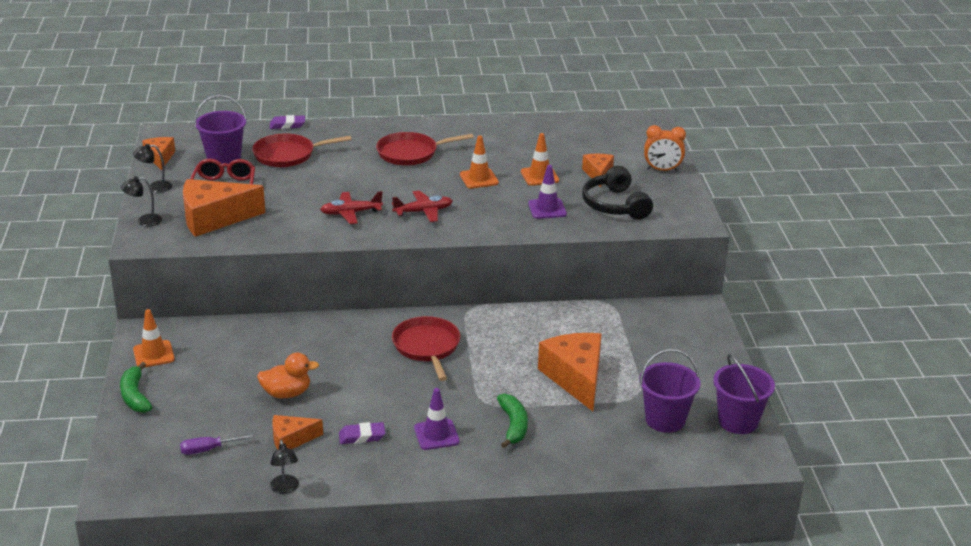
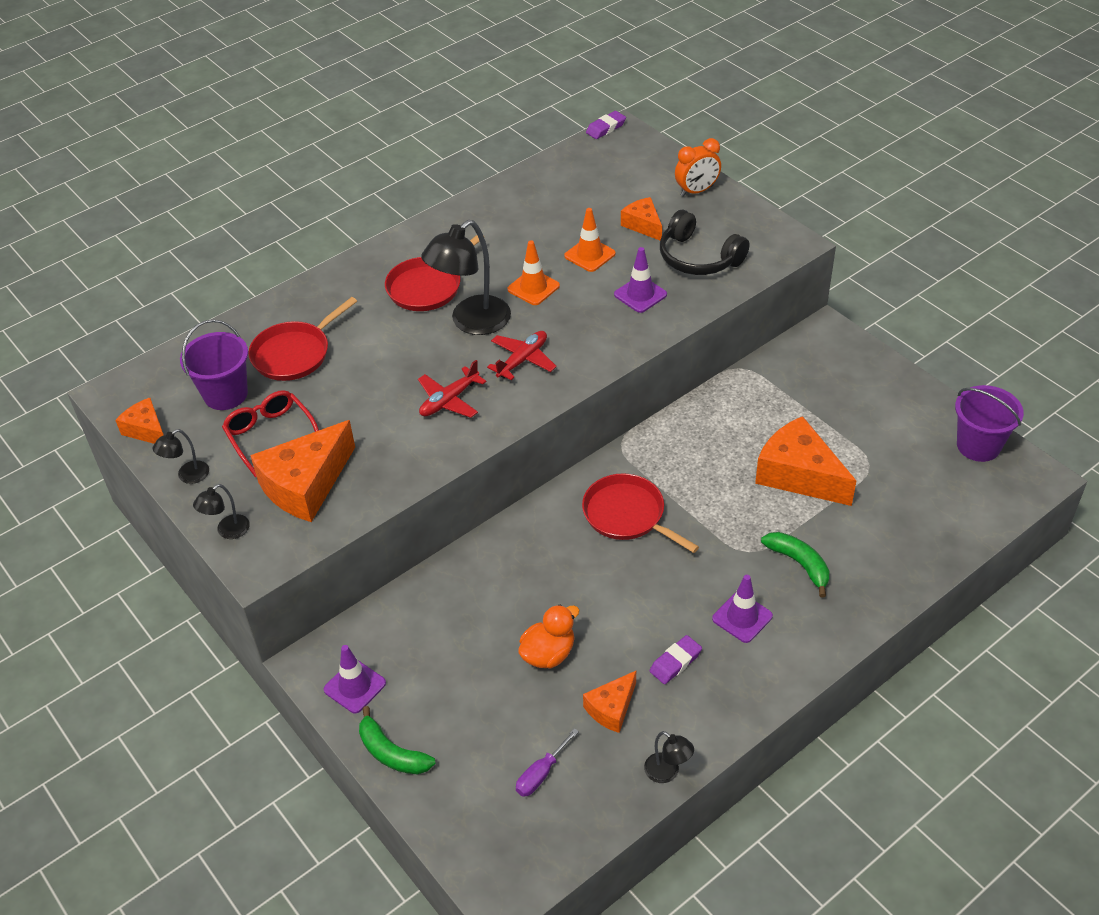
camera: 30 degrees left, 15 degrees up
orange traffic cone [133,309,175,367] -> purple traffic cone [324,645,386,713]
purple eraser [270,115,305,129] -> purple eraser moved to [586,111,626,139]
purple bucket [639,349,701,433] -> none
none -> black lamp [421,220,511,335]

